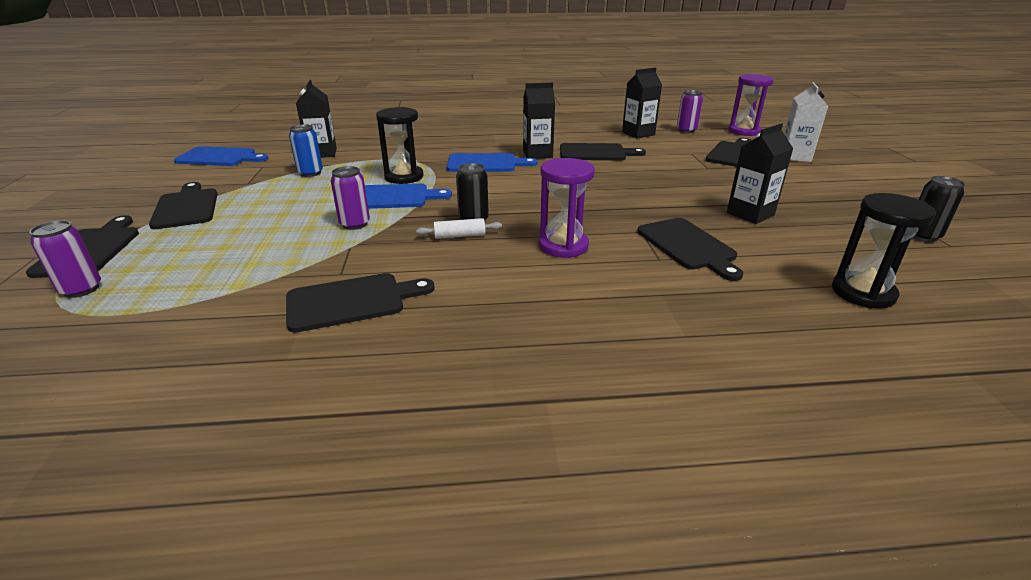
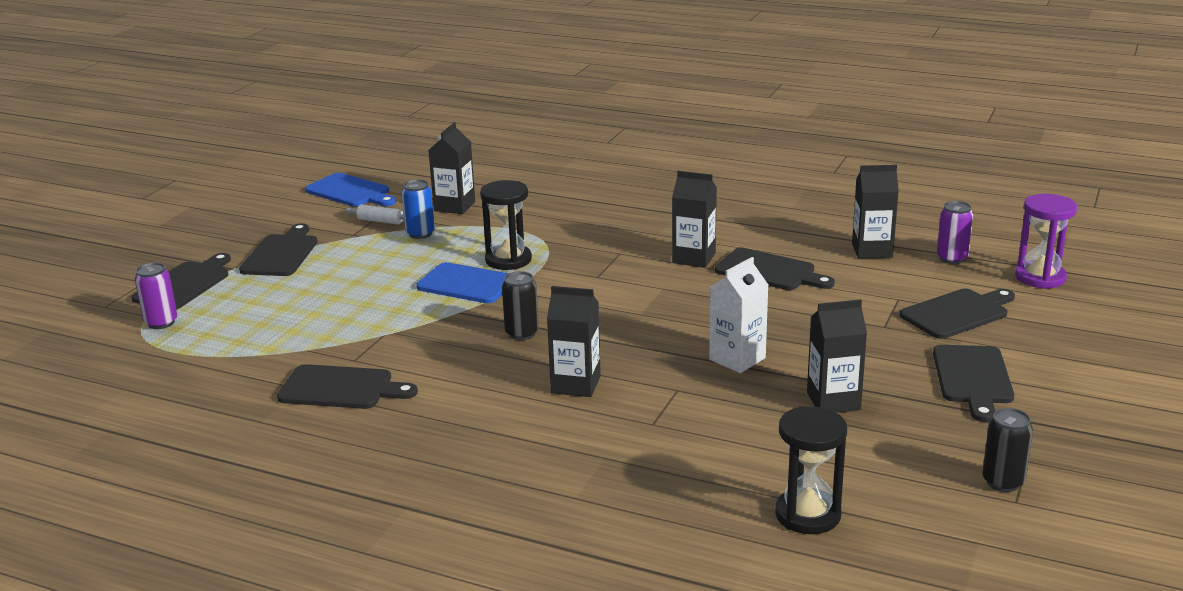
camera: 30 degrees right, 5 degrees down
purple can [331,166,370,230] -> none
white rolling pin [416,218,502,239] -> white rolling pin moved to [345,205,404,225]
blue cutting board [447,153,538,172] -> none
purple hourglass [539,158,595,258] -> black carton [547,286,601,397]
black cutting board [637,218,743,281] -> black cutting board moved to [933,345,1014,422]
white carton [784,82,828,162] -> white carton moved to [709,257,768,373]

